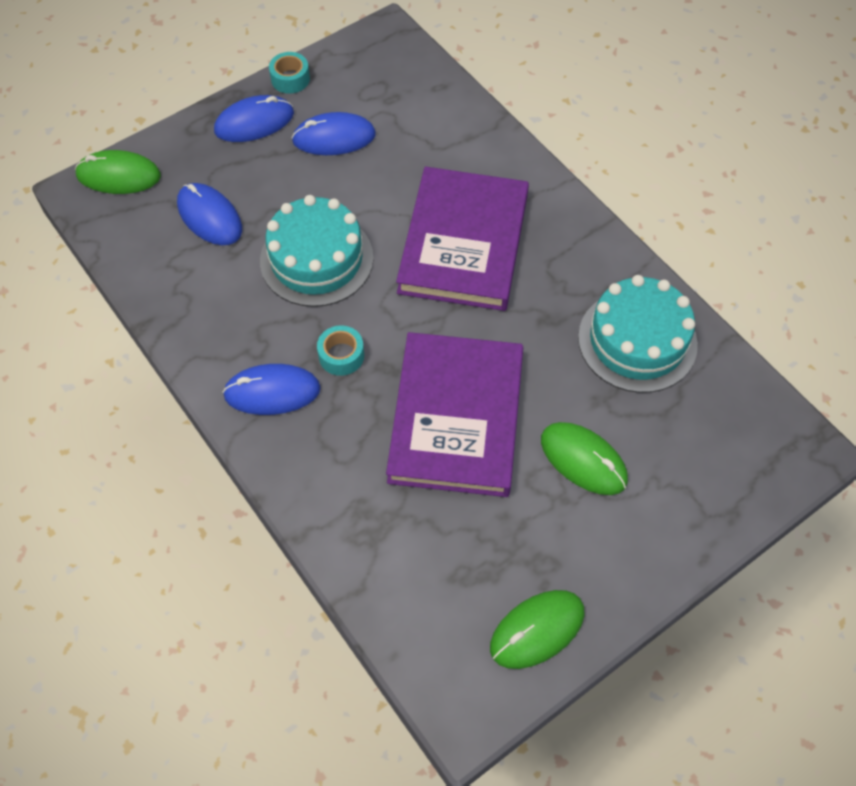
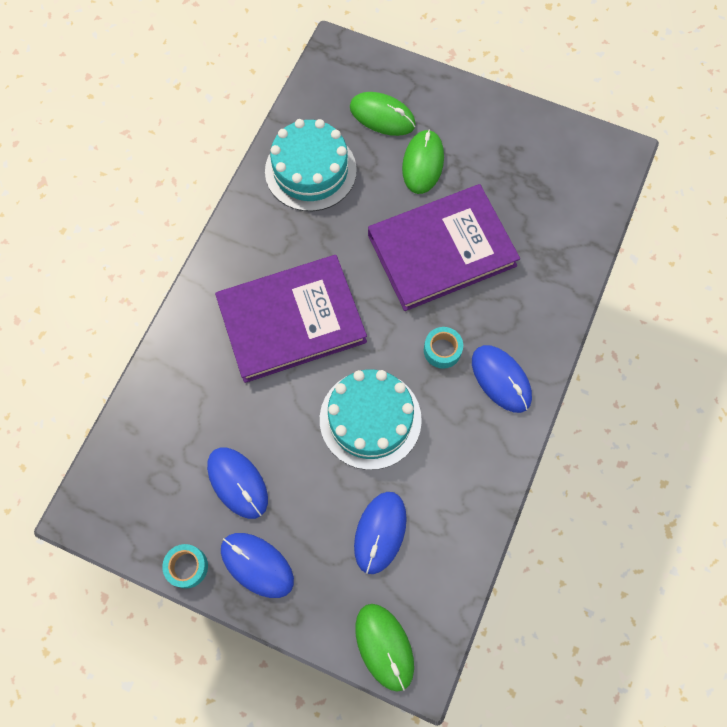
camera: 120 degrees left, 10 degrees up
green mouse [490,590,584,669] -> green mouse moved to [350,92,416,136]

